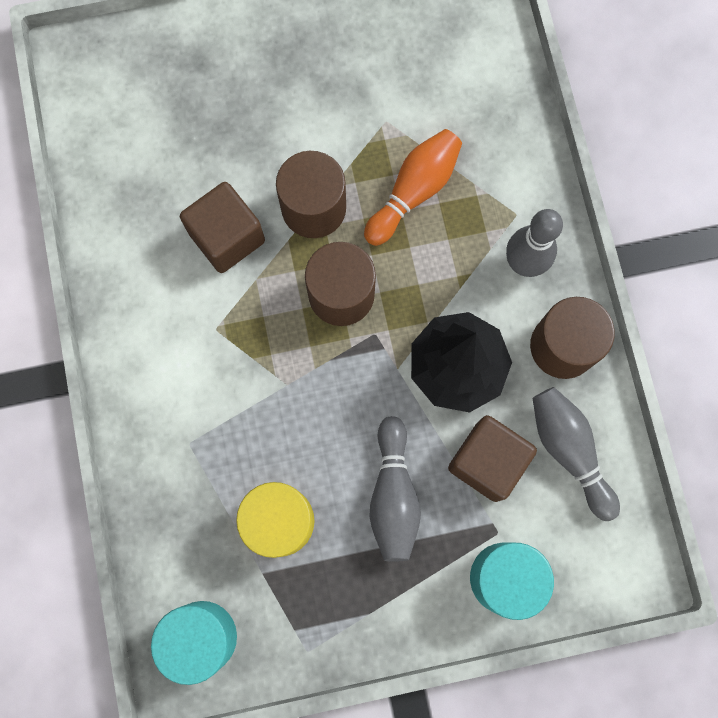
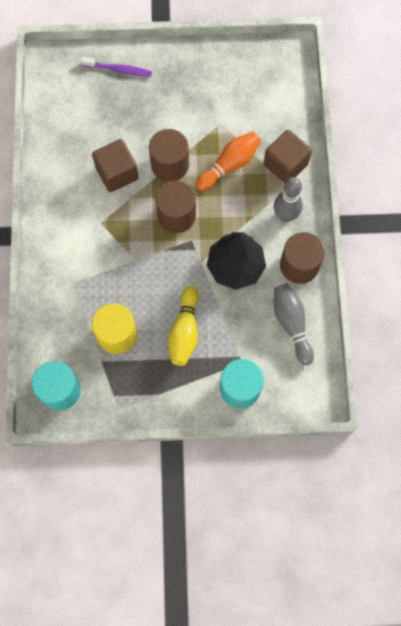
camera: 10 degrees right, 5 degrees down
grey bowling pin [369,416,421,562] -> yellow bowling pin [168,286,199,366]
brown cube [448,415,537,502] -> brown cube moved to [263,130,312,184]
none -> purple toothbrush [81,57,152,77]

